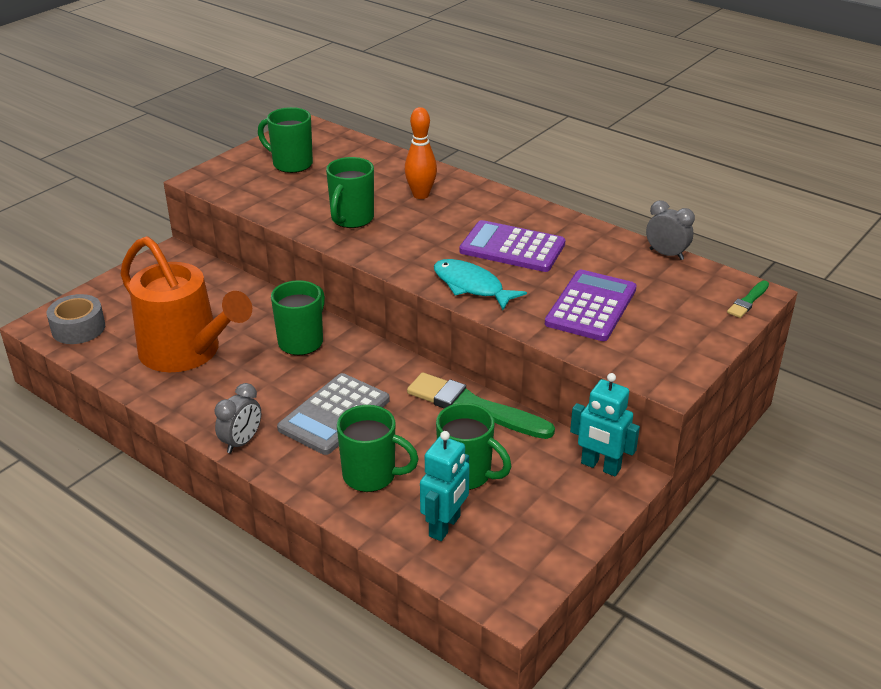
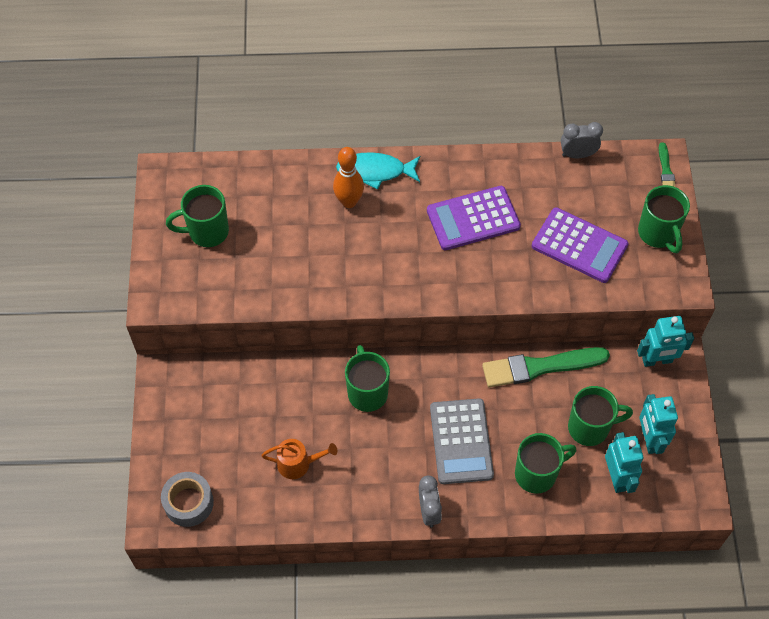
camera: 40 degrees left, 25 degrees up
orange watering can [120,236,252,372] -> orange watering can [262,439,337,479], size x0.44
green mug [326,157,374,228] -> green mug moved to [638,185,690,253]
turquoise fish [434,259,527,310] -> turquoise fish moved to [336,152,420,190]
purple calculator [545,270,637,341] -> purple calculator turned 135 degrees clockwise [532,207,629,283]
none -> turquoise robot [639,394,678,454]

